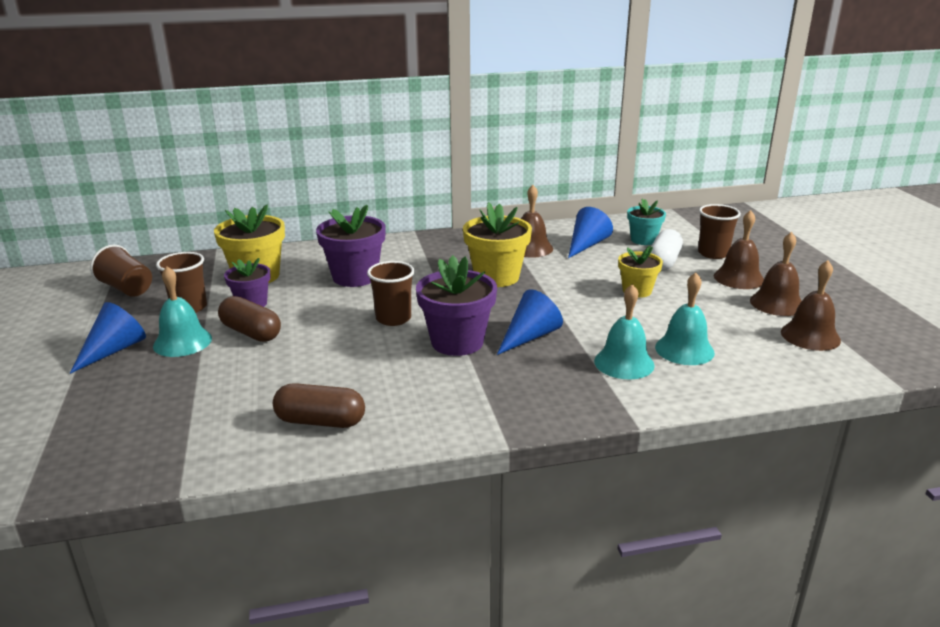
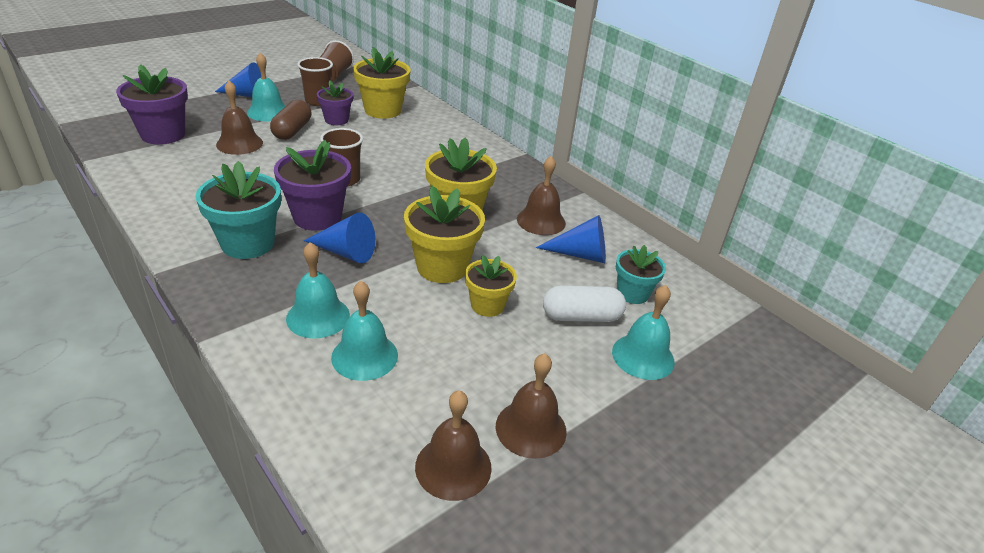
camera: 60 degrees right, 10 degrees up
brown capsule [273,383,365,428] -> none
purple flower pot [316,205,386,287] -> purple flower pot moved to [116,64,188,145]
brown cup [698,204,741,259] -> turquoise bell [612,285,675,380]
brown bell [714,210,764,289] -> brown bell moved to [216,81,263,155]
none -> turquoise flower pot [195,161,281,259]
none -> yellow flower pot [404,186,485,283]

